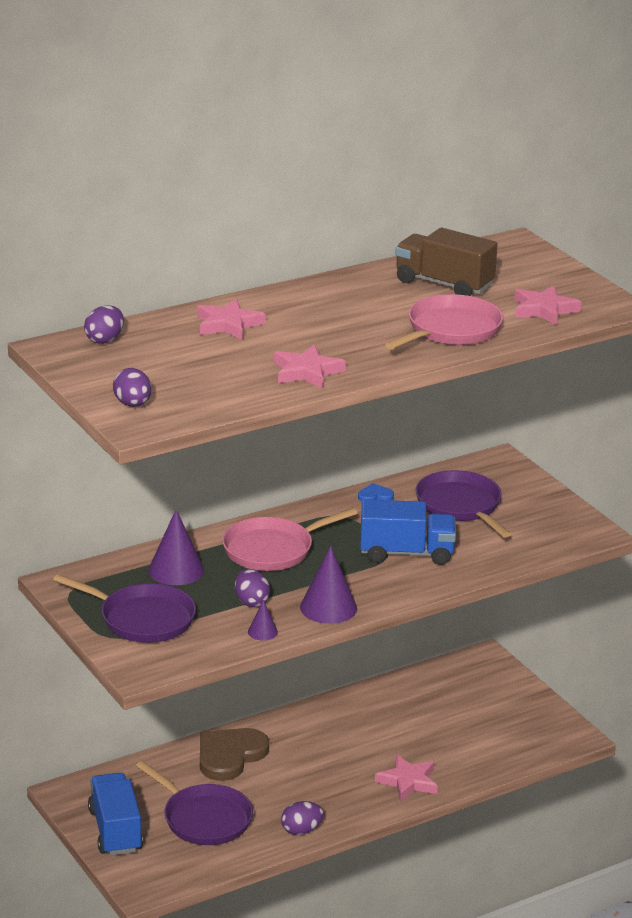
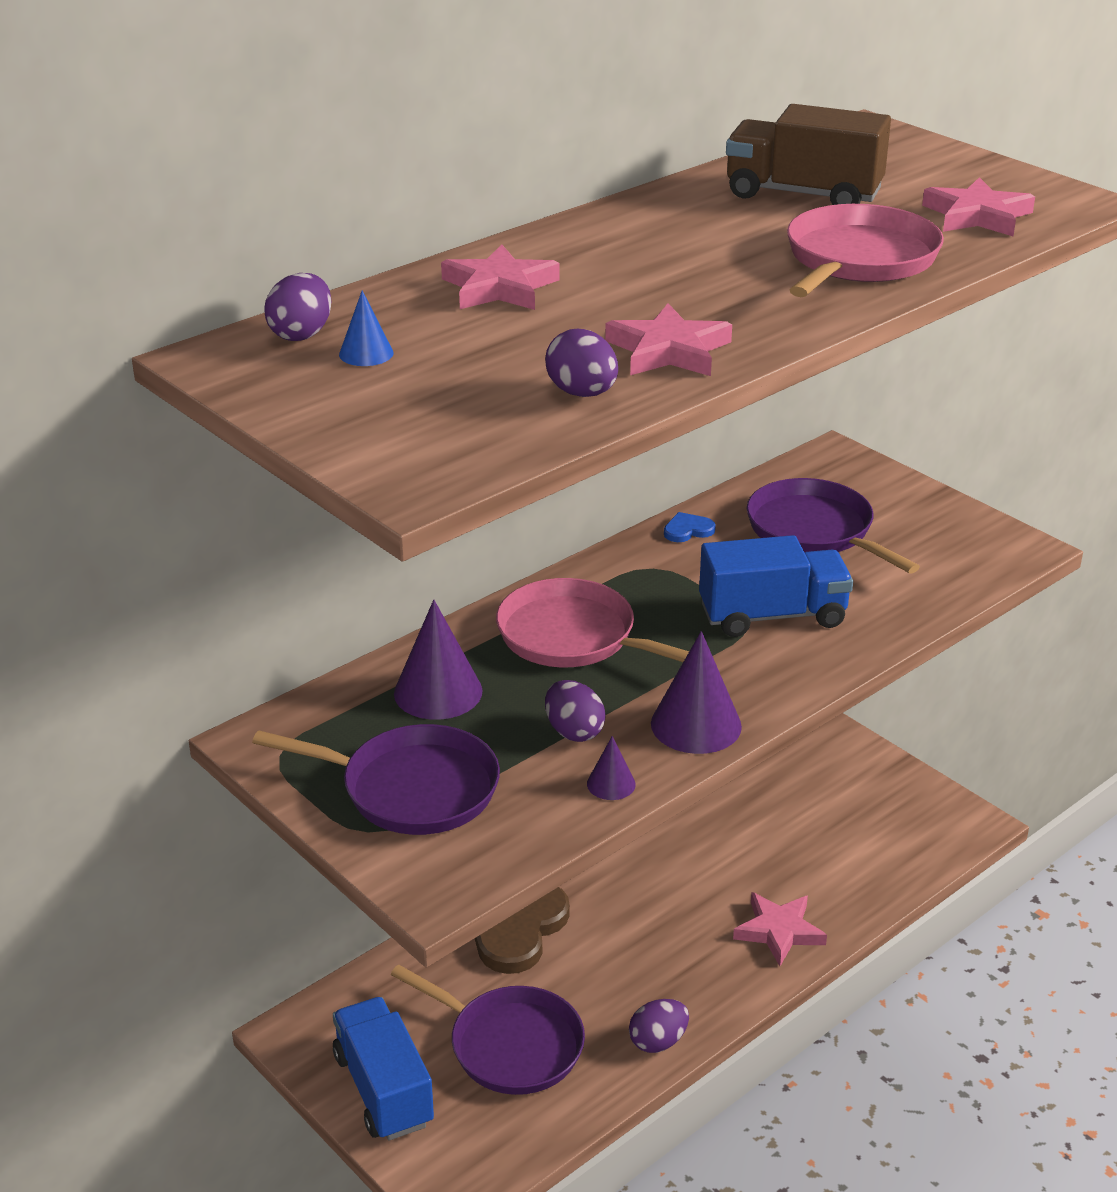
camera: 10 degrees left, 5 degrees up
purple egg [113,368,151,407] -> purple egg moved to [545,329,618,397]
pink pan [222,508,358,571] -> pink pan turned 75 degrees clockwise [496,578,689,667]
none -> blue cone [339,290,394,366]

